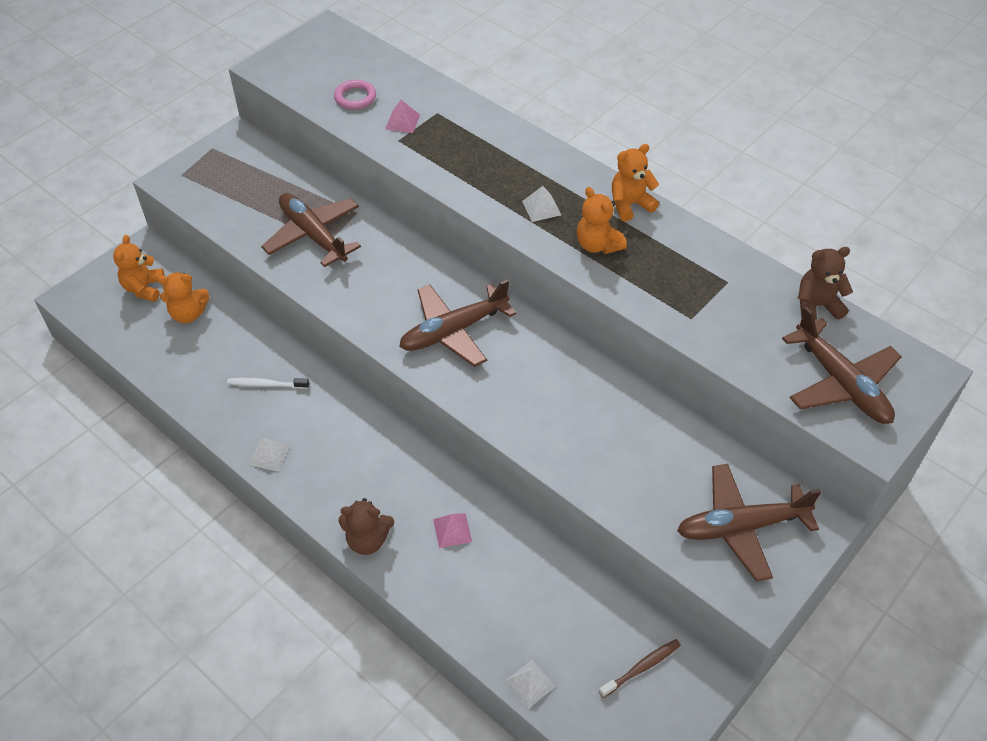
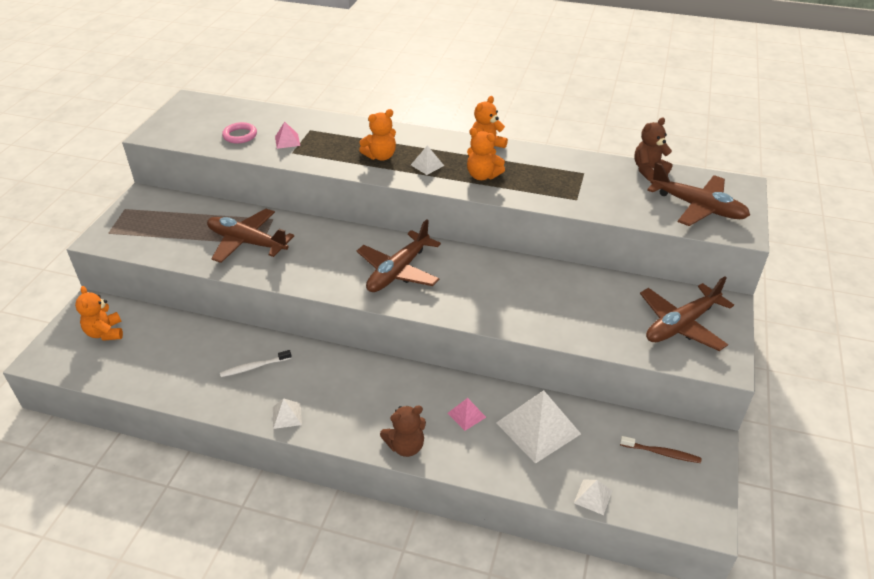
camera: 25 degrees left, 10 degrees down
orange teddy bear [157,272,209,323] -> orange teddy bear moved to [359,109,396,160]
brown toothbrush [599,639,681,698] -> brown toothbrush turned 75 degrees clockwise [620,436,701,463]
none -> white pyramid [496,390,581,464]

